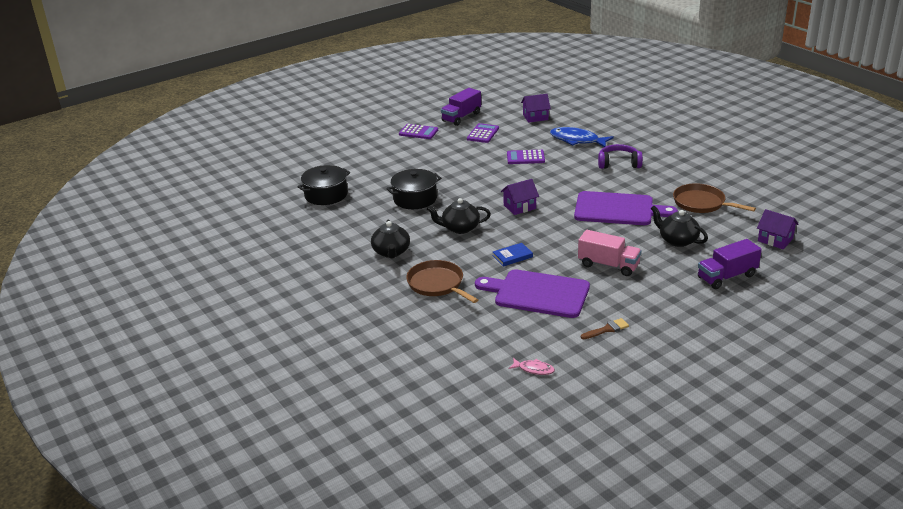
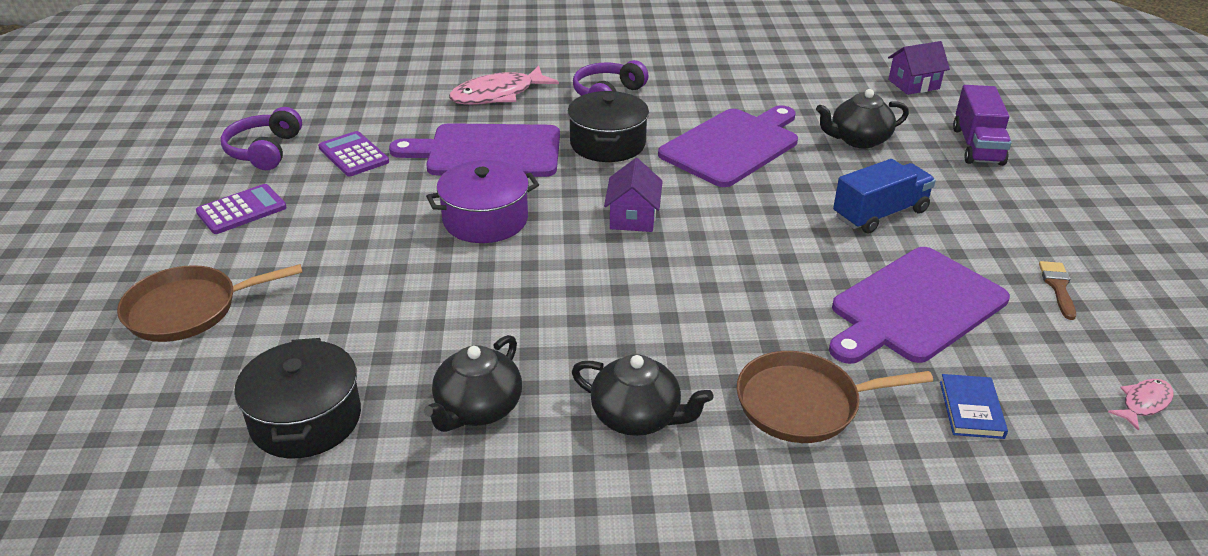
camera: 60 degrees left, 5 degrees up
black pot [386,169,441,209] -> black pot moved to [568,91,649,162]
black teapot [427,198,491,234] -> black teapot moved to [424,335,522,432]
purple truck [441,88,481,126] -> purple headphones [221,107,302,170]
blue book [493,243,533,267] -> blue book moved to [940,374,1008,439]
purple calculator [507,150,545,164] -> purple cutting board [389,123,560,177]
purple house [521,94,551,123] -> none
blue fish [550,127,614,147] -> pink fish [449,66,559,105]
pink truck [578,230,642,276] -> blue truck [833,159,936,234]
brown pan [673,183,756,213] -> brown pan moved to [117,264,303,342]
none -> purple pot [426,160,539,243]

